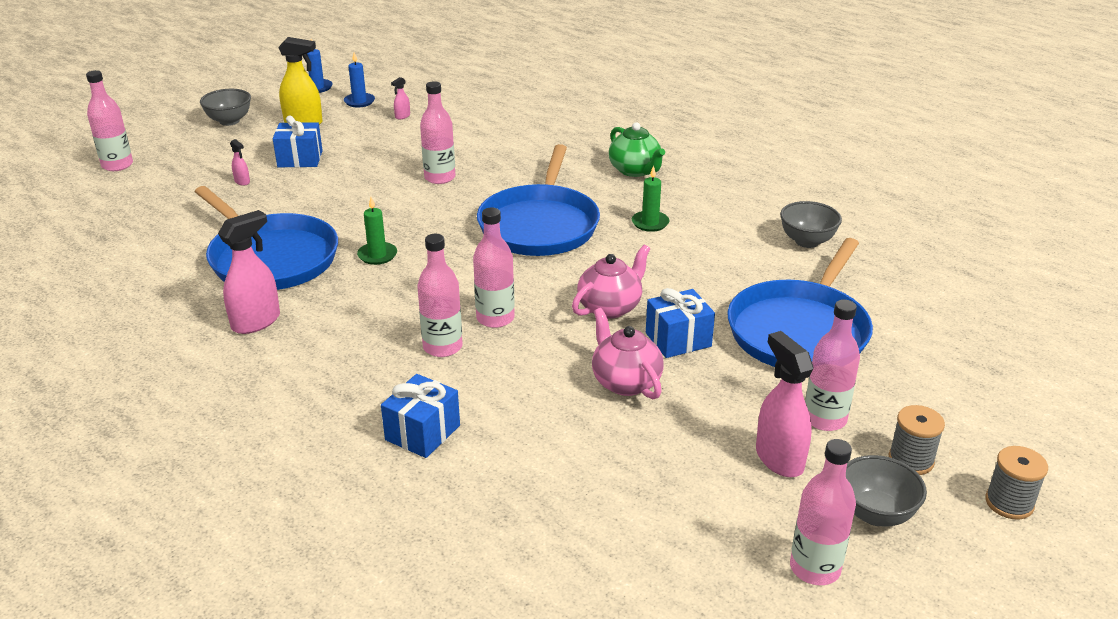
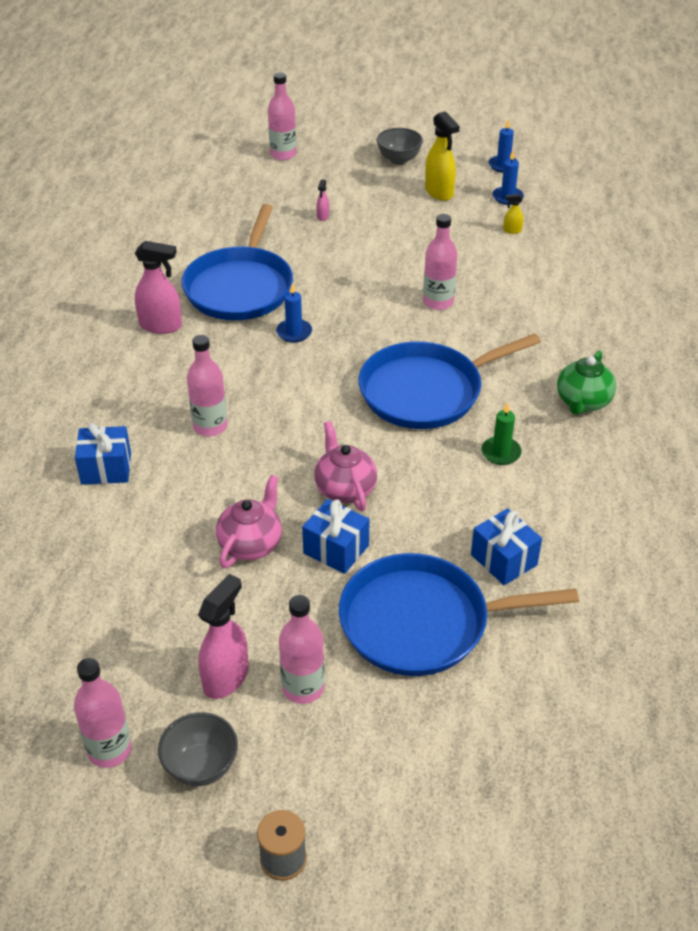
camera: 55 degrees right, 10 degrees up
blue gift [273,116,323,167] -> blue gift moved to [471,508,542,585]
green candle [357,197,397,265] -> blue candle [276,283,312,342]
pink spray bottle [391,77,410,120] -> yellow spray bottle [503,194,523,234]
pink bottle [473,208,515,328] -> none
pink teapot [572,244,650,319] -> pink teapot turned 120 degrees counterclockwise [314,421,377,511]
grey bowl [780,201,842,248] -> none
grey spool [889,405,945,475] -> none

